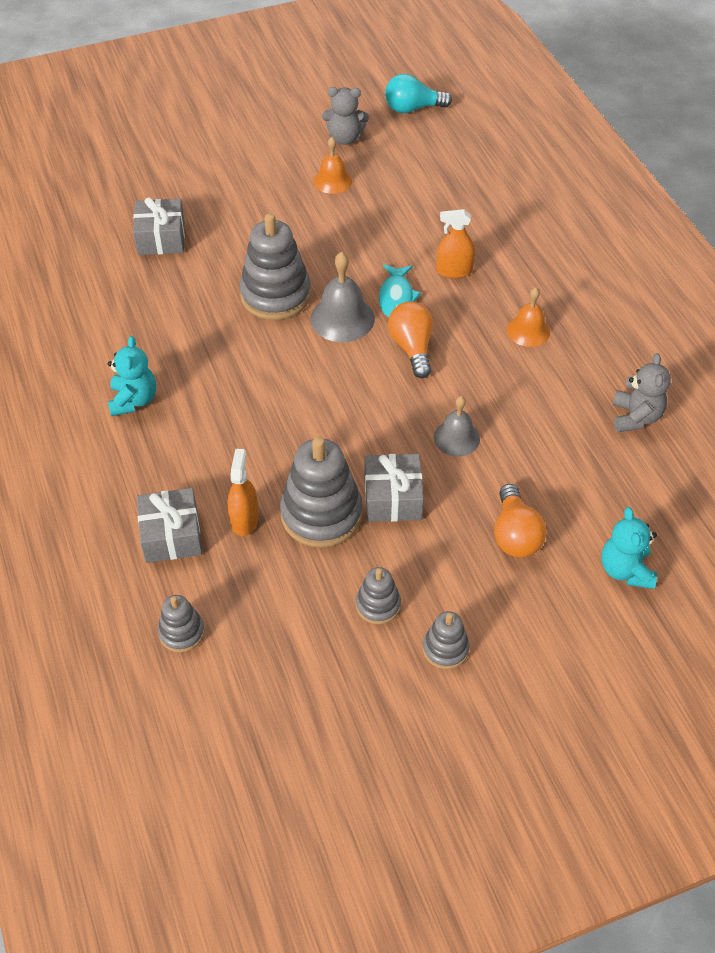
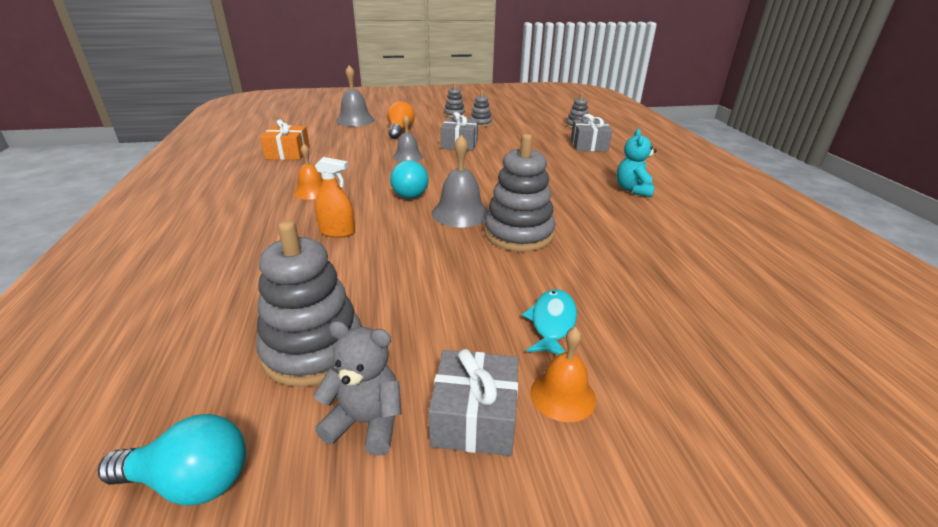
camera: 170 degrees left, 20 degrees down
grey gift [133,197,185,255] -> grey gift moved to [428,349,518,456]
orange spray bottle [227,449,259,536] -> none
grey stacking toy [280,436,363,548] -> grey stacking toy moved to [256,221,362,387]
orange bell [314,137,352,194] -> orange bell moved to [530,327,596,422]
turquoise fish [379,264,421,317] -> turquoise fish moved to [522,289,577,355]
orange light bulb [388,301,433,378] -> turquoise light bulb [390,160,429,199]
turquoise teddy bear [601,507,657,589] -> grey bell [336,65,375,127]
grey teddy bear [613,353,671,432] -> orange gift [260,119,310,160]

